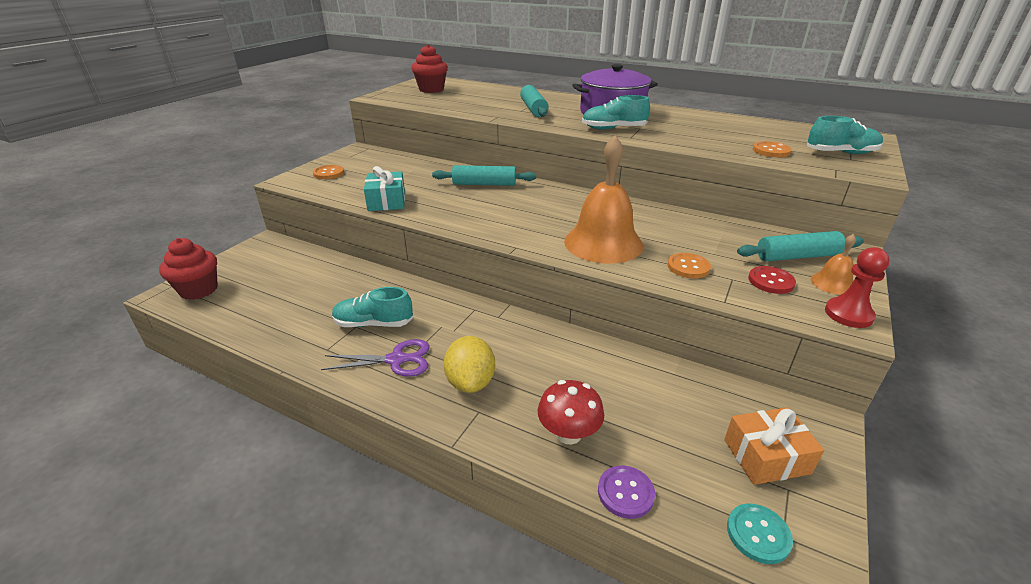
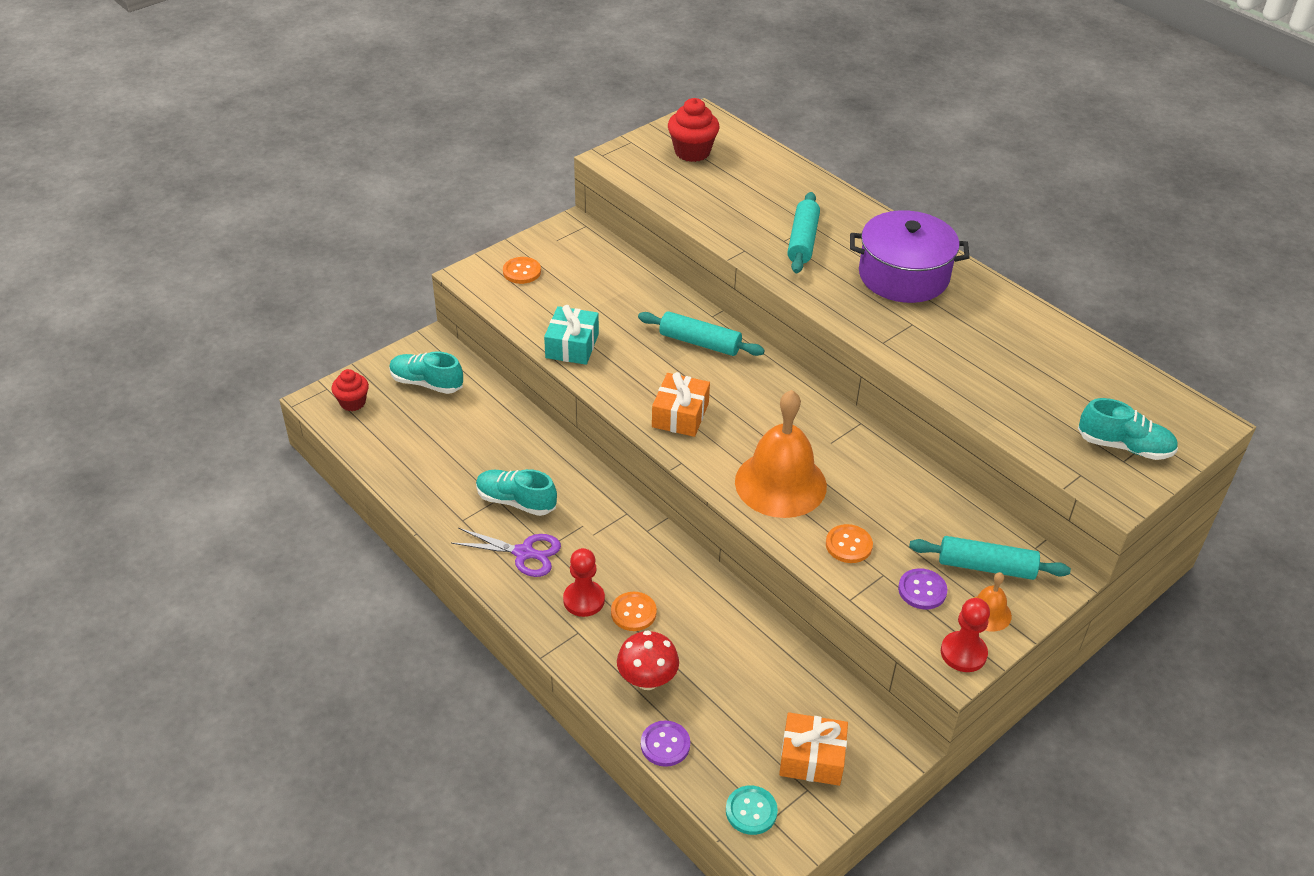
camera: 20 degrees right, 10 degrees up
red cupcake [159,238,218,300] -> red cupcake [332,369,369,411], size x0.66
yellow lemon [443,336,495,393] -> red pawn [563,548,605,617]
turquoise shoe [582,95,650,130] -> turquoise shoe moved to [389,351,463,394]
red button [748,266,796,294] -> purple button [898,568,947,609]
orange button [753,141,792,157] -> orange button moved to [611,592,657,631]
none -> orange gift [652,372,710,437]

